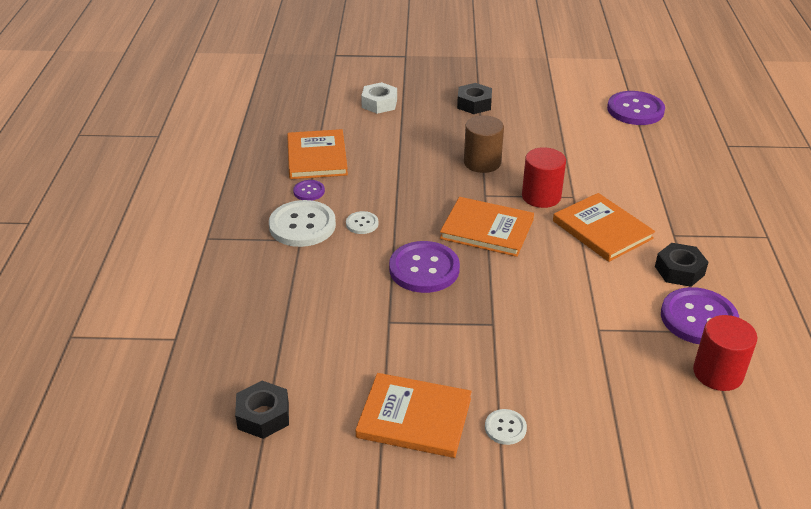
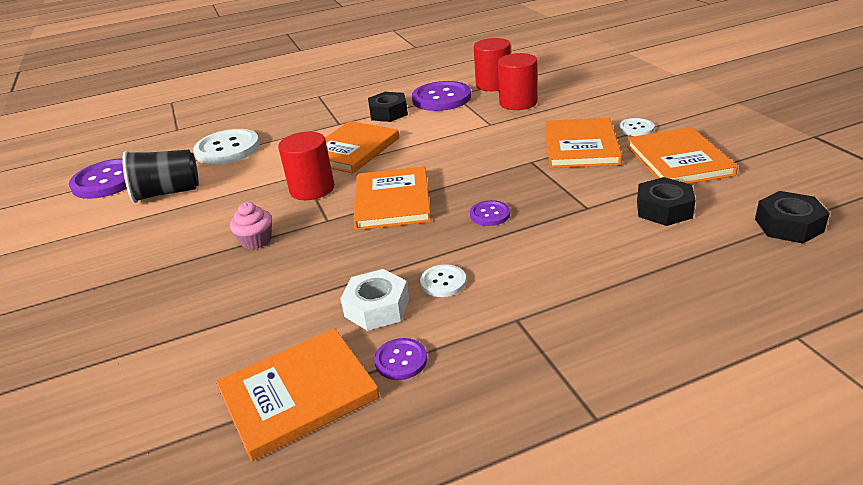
camera: 110 degrees left, 5 degrees down
white button [269,200,336,247] -> white button moved to [193,129,260,165]
white nut [361,82,397,114] -> white nut moved to [340,269,409,331]
purple button [389,241,460,293] -> purple button [470,200,510,226], size x0.49
black nut [457,83,492,114] -> black nut moved to [637,177,696,226]
brown cylinder [464,115,504,173] -> pink cupcake [230,202,272,249]
none -> black cup [122,150,199,203]
none -> red cylinder [498,53,538,110]
none -> orange book [545,118,622,168]

